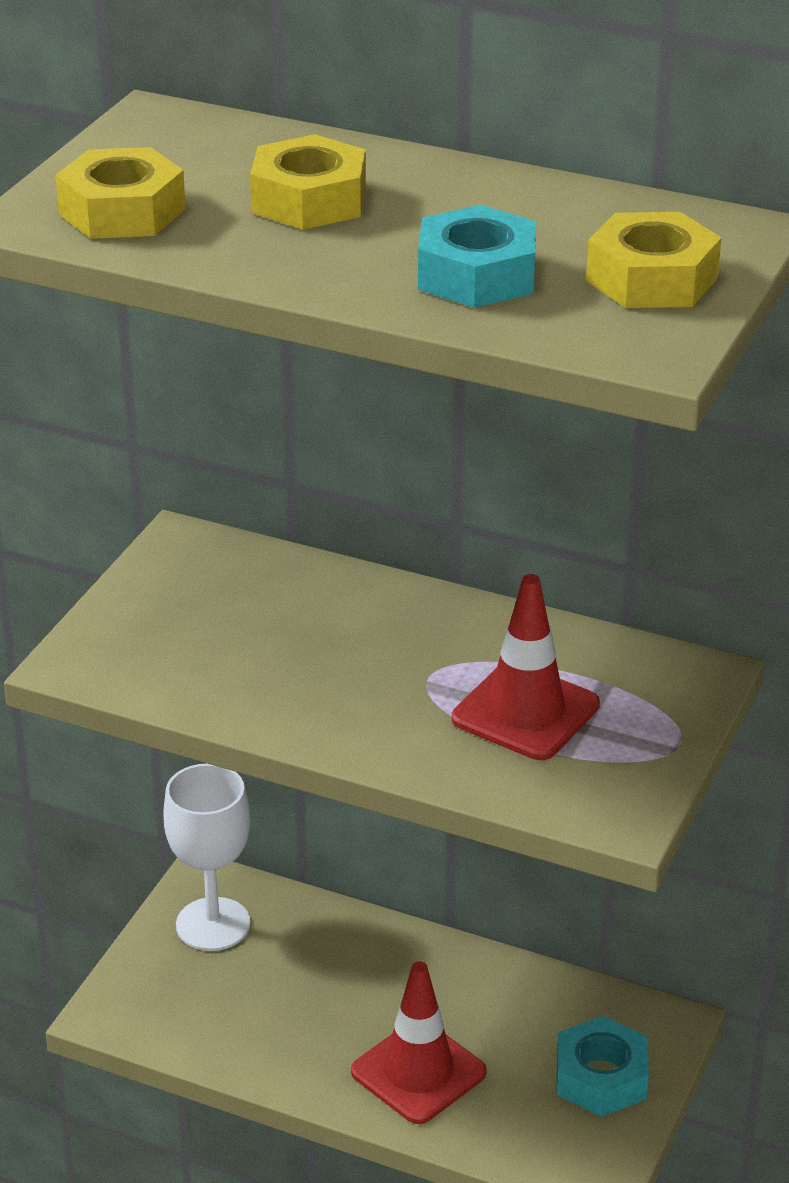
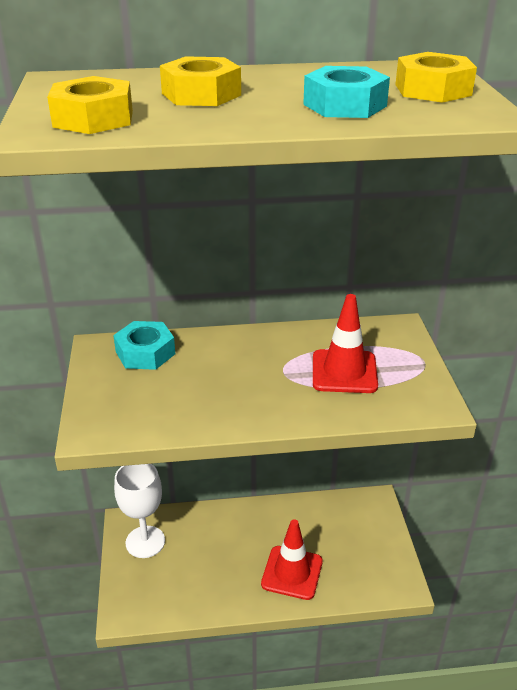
camera: 30 degrees left, 0 degrees up
turquoise nut [557,1016,649,1117] -> turquoise nut moved to [113,321,175,370]

